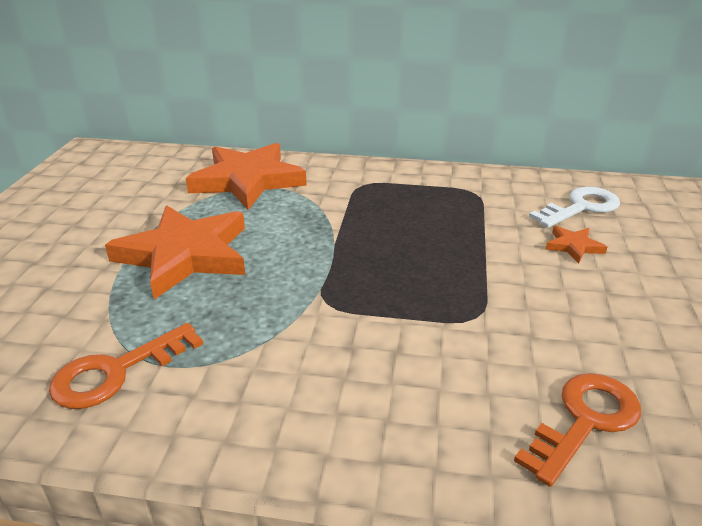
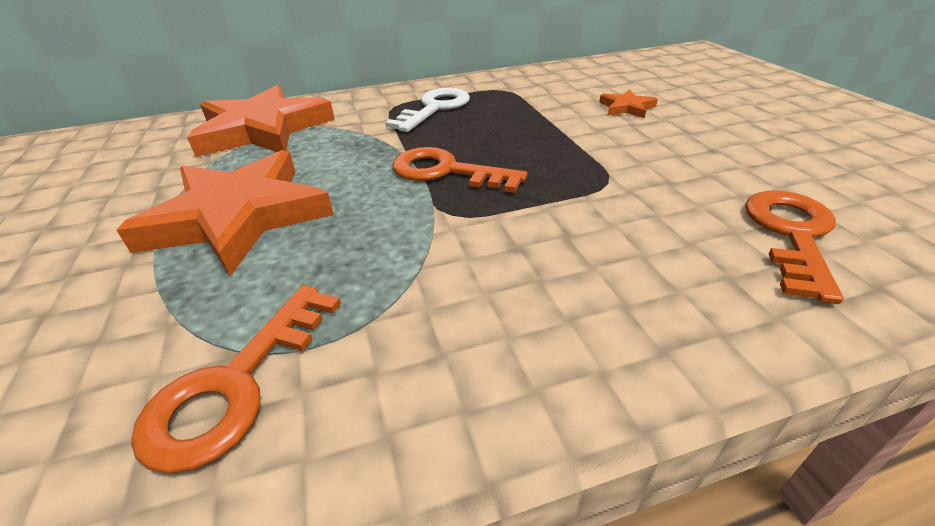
camera: 25 degrees left, 5 degrees up
white key [529,187,620,228] -> white key moved to [385,88,470,132]
none -> orange key [392,147,528,193]

